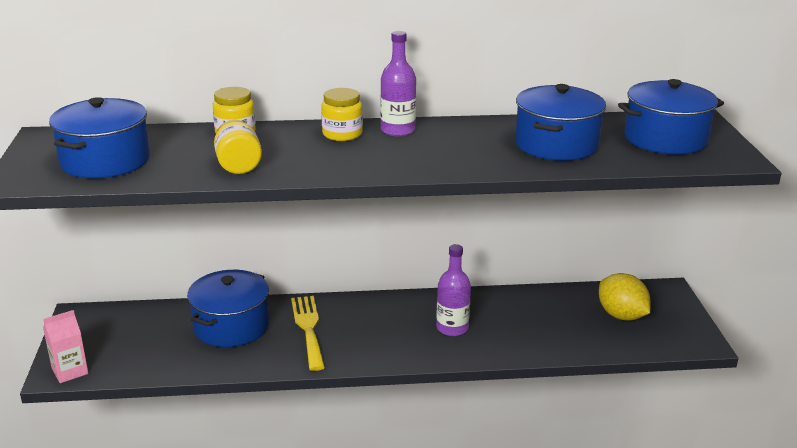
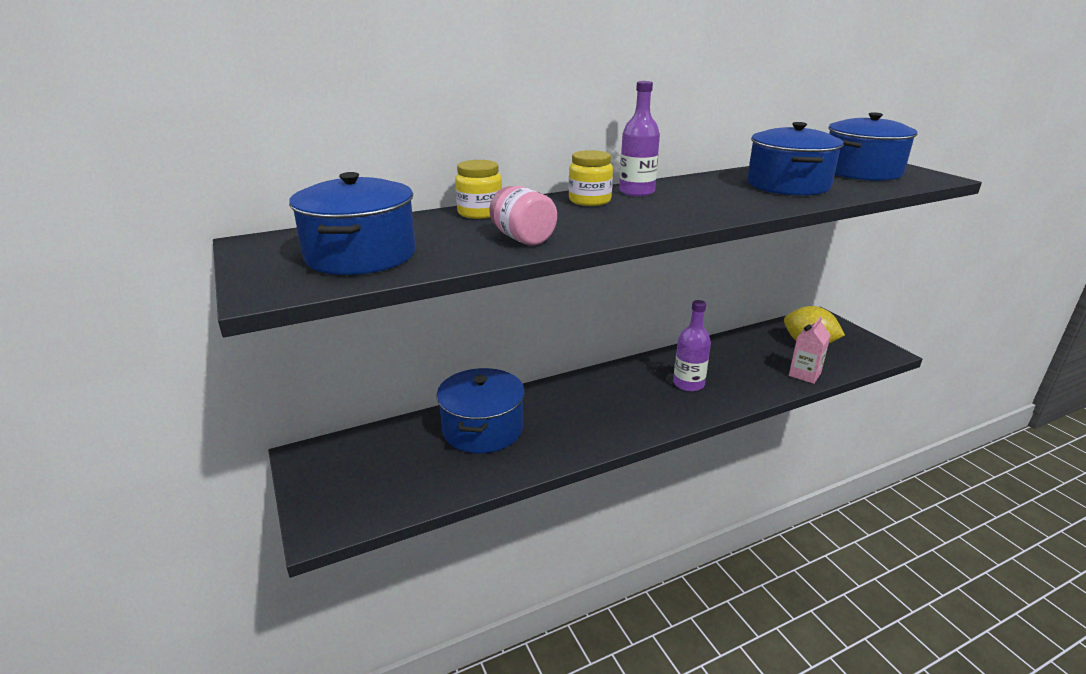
camera: 20 degrees left, 0 degrees up
pink carton [43,310,88,383] -> pink carton moved to [789,317,831,384]
yellow jar [214,120,262,174] -> pink jar [489,186,557,245]
yellow fork [291,296,325,371] -> none

